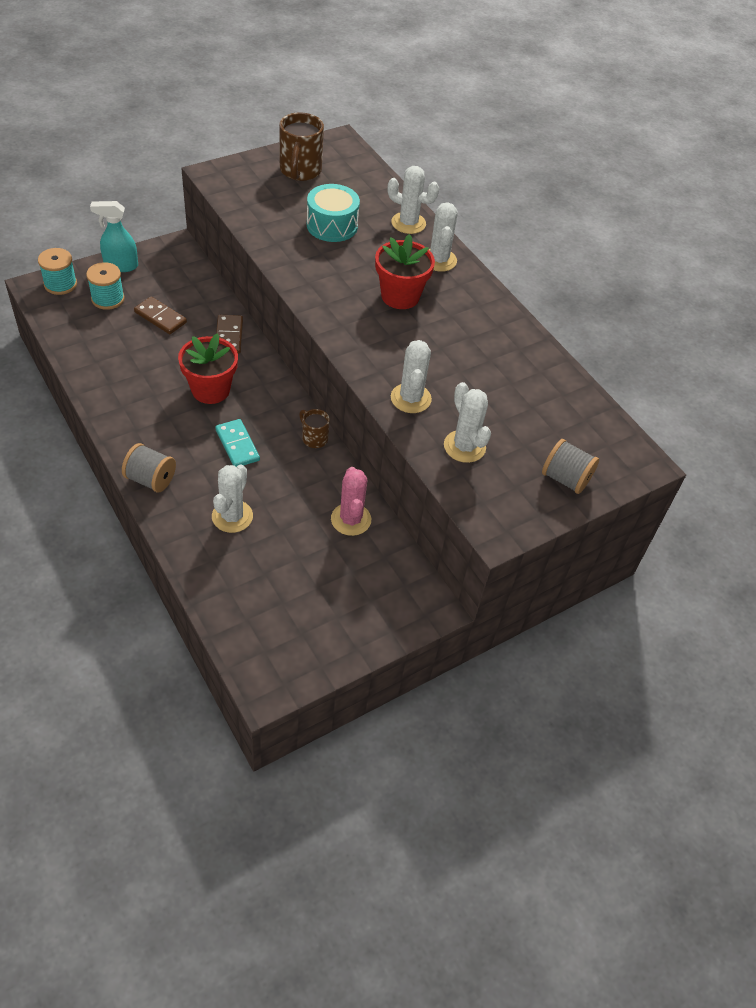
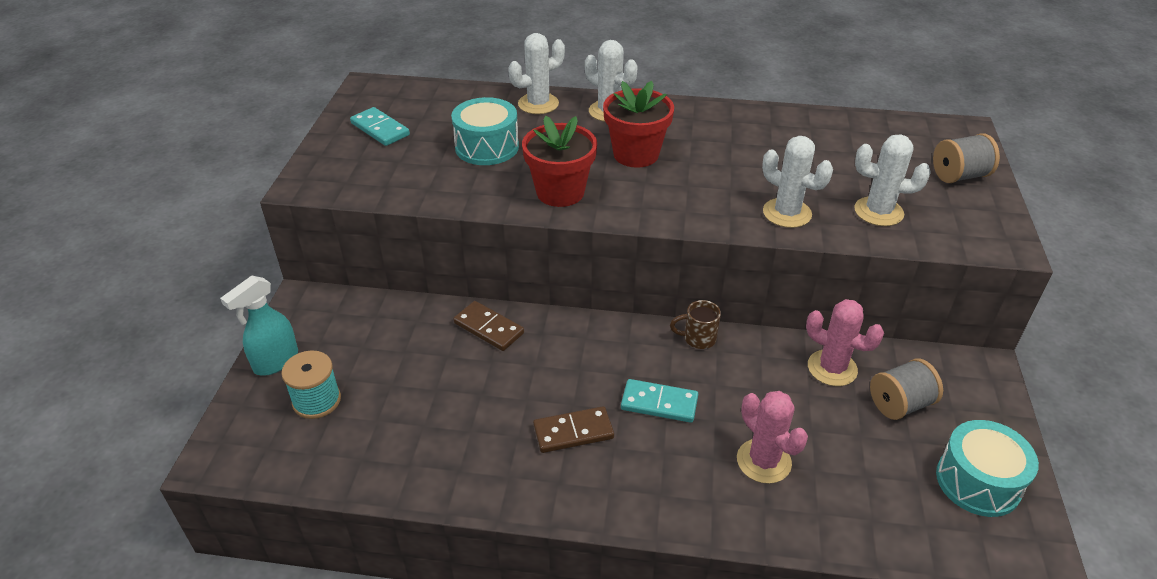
camera: 45 degrees left, 10 degrees down
turquoise spool [38,248,77,295] -> none
grey spool [122,443,176,493] -> grey spool moved to [870,358,943,420]
brown domino [134,297,187,334] -> brown domino moved to [533,406,614,453]
red flower pot [178,333,238,404] -> red flower pot moved to [522,116,597,207]
white cactus [212,464,253,533] -> pink cactus [737,391,808,484]
brown mug [279,112,324,181] -> turquoise domino [350,107,410,146]
none -> turquoise drum [936,420,1039,517]

